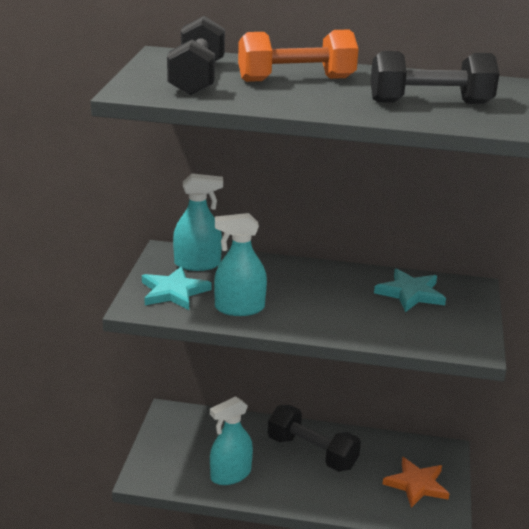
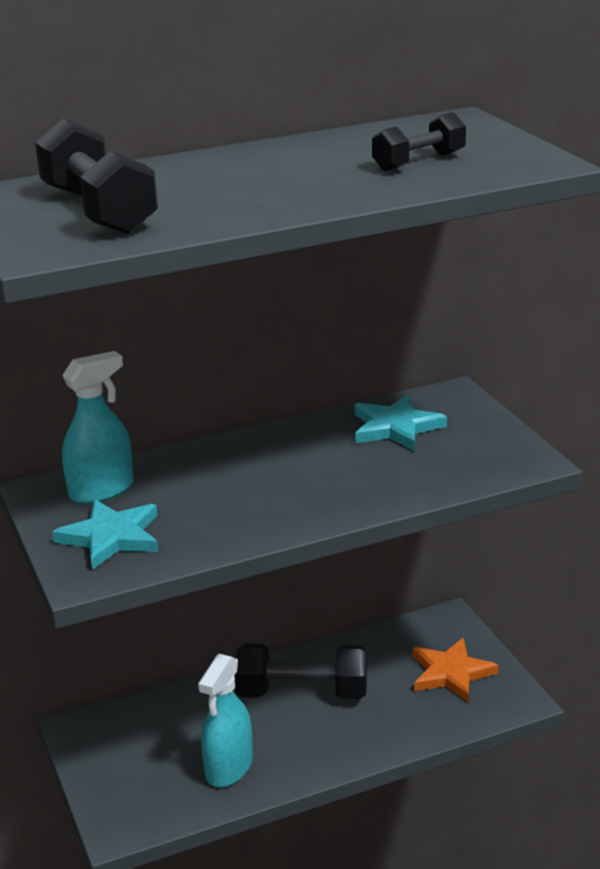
camera: 30 degrees left, 0 degrees up
turquoise spray bottle [214,213,267,316] -> none
orange dumbbell [238,29,359,82] -> none
black dumbbell [371,51,499,104] -> black dumbbell [372,112,466,171], size x0.60

